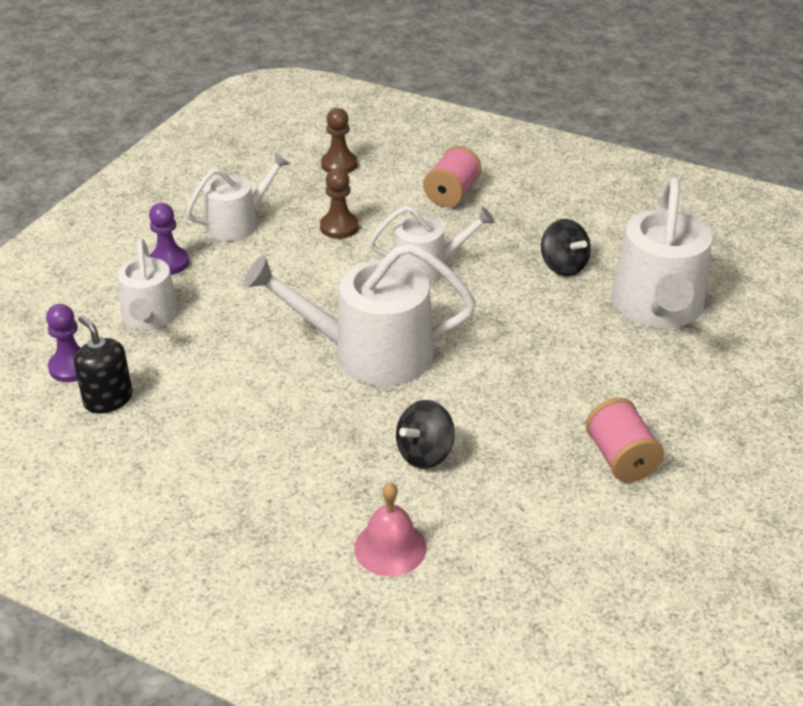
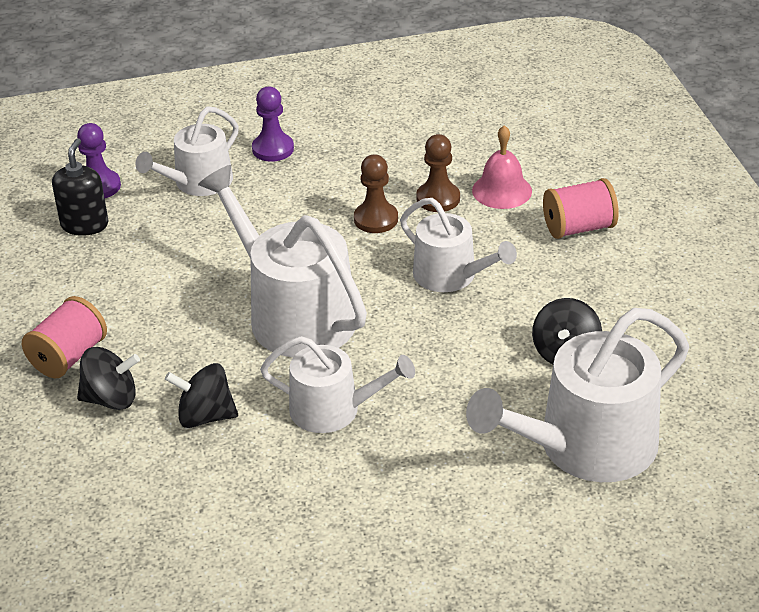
camera: 50 degrees right, 0 degrees up
white watering can [186,152,290,241] -> white watering can moved to [260,336,415,433]
brown pawn [321,108,357,173] -> brown pawn moved to [354,154,398,233]
pink bell [354,483,426,576] -> pink bell moved to [472,125,532,209]
pink spool [586,398,664,482] -> pink spool moved to [22,296,107,378]
none -> black spinning top [77,347,140,410]

